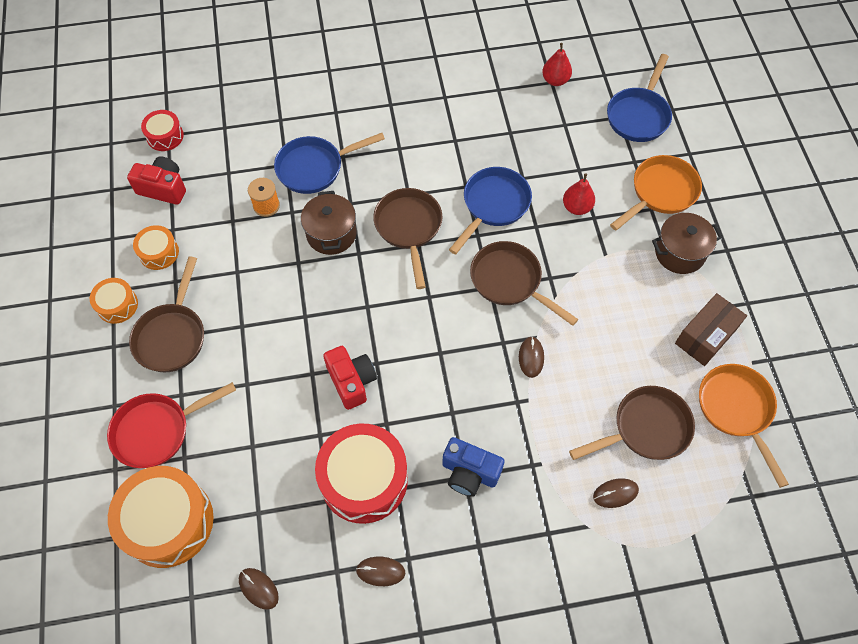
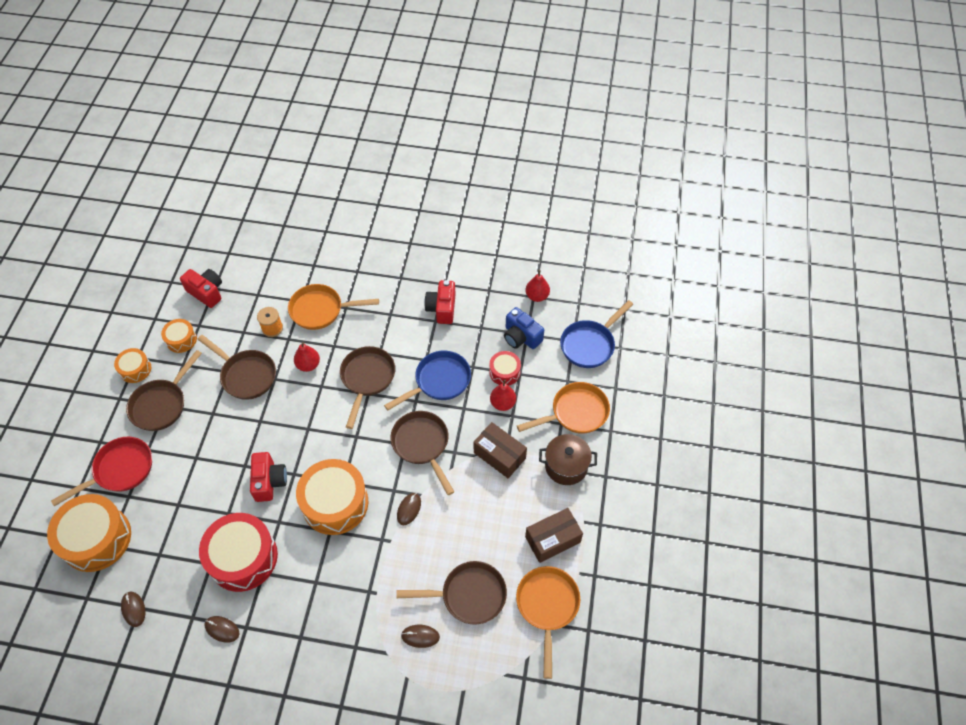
camera: 20 degrees right, 5 degrees down
red pan [107,382,236,468] -> red pan turned 150 degrees clockwise [51,437,152,506]
red drum [141,110,184,151] -> red drum moved to [489,351,521,386]
blue pan [274,133,385,194] -> orange pan [288,284,379,330]
brown pot [301,191,356,255] -> red pear [294,342,320,372]
blue camera [442,437,505,497] -> blue camera moved to [504,307,544,349]
none -> brown pan [197,335,276,400]
none -> orange drum [296,459,368,535]
none -> red camera [424,280,456,324]
none -> brown box [473,422,527,478]

